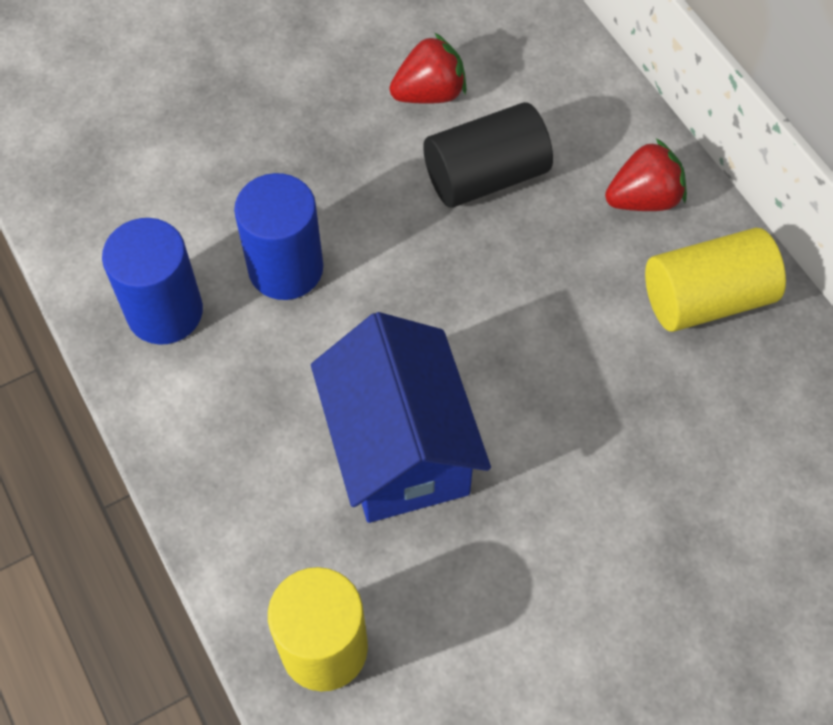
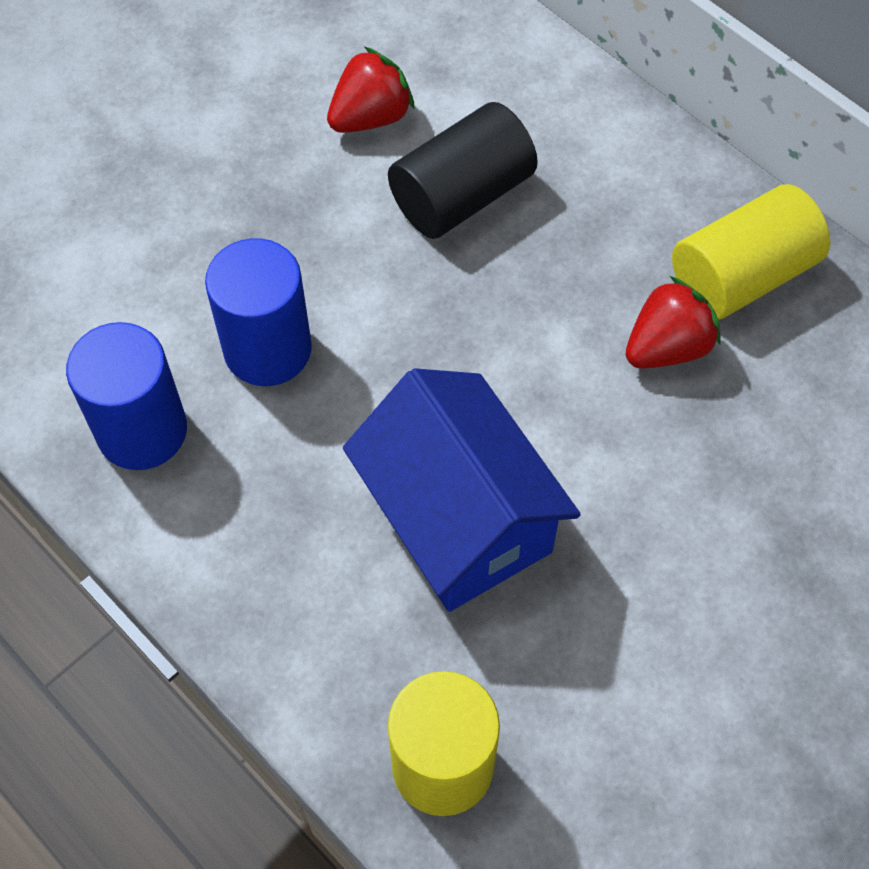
camera: 15 degrees left, 0 degrees up
red strawberry [605,138,687,211] -> red strawberry moved to [626,276,720,368]

